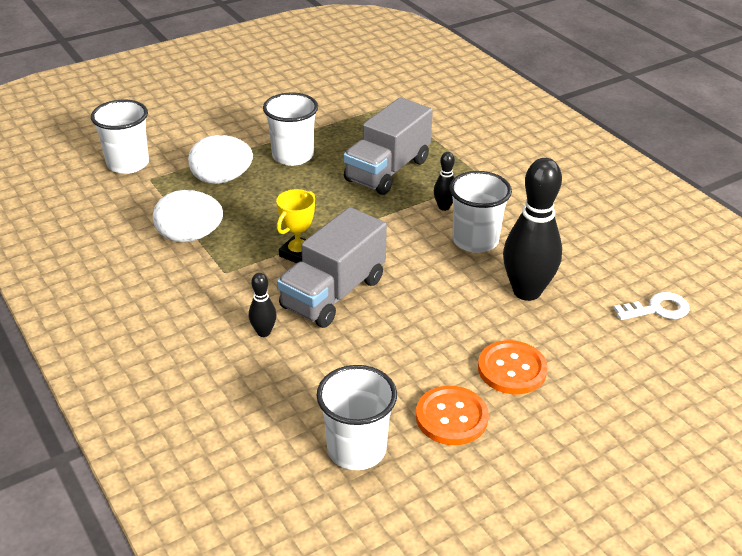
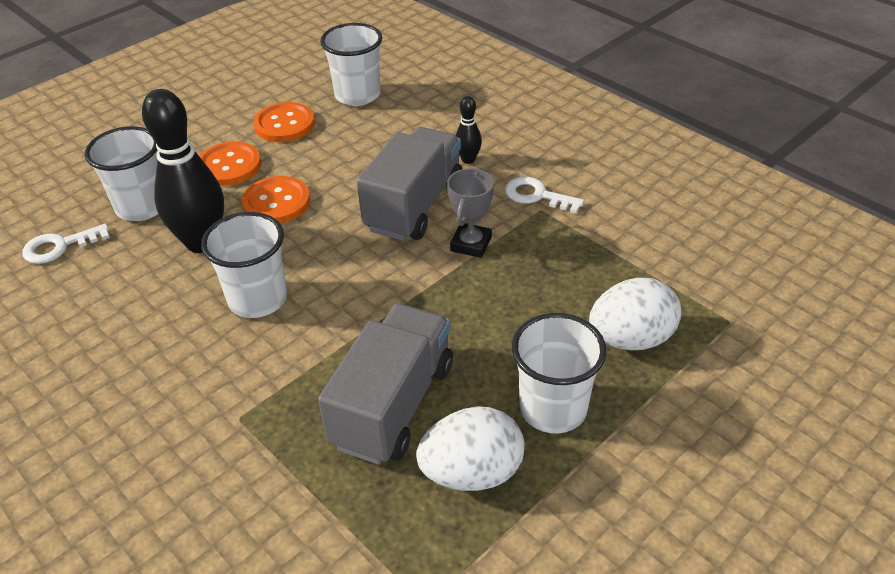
camera: 170 degrees right, 5 degrees up
white cup [91,100,149,174] -> white cup moved to [85,126,158,221]
white egg [153,190,223,242] -> white egg moved to [416,406,525,491]
yellow trophy [276,189,315,263] -> grey trophy [447,168,494,258]
black bowling pin [434,152,455,211] -> none
none -> orange button [242,176,310,224]
none -> white key [505,177,584,213]

